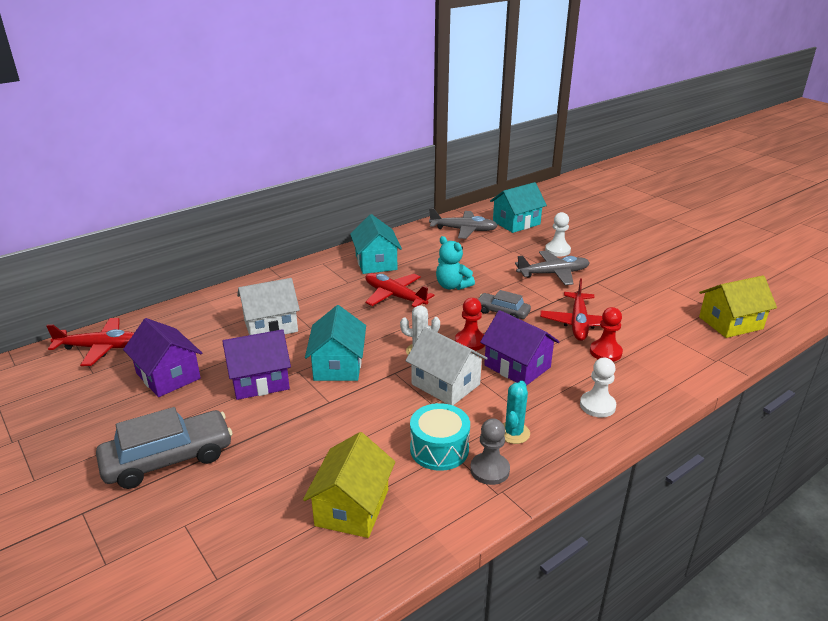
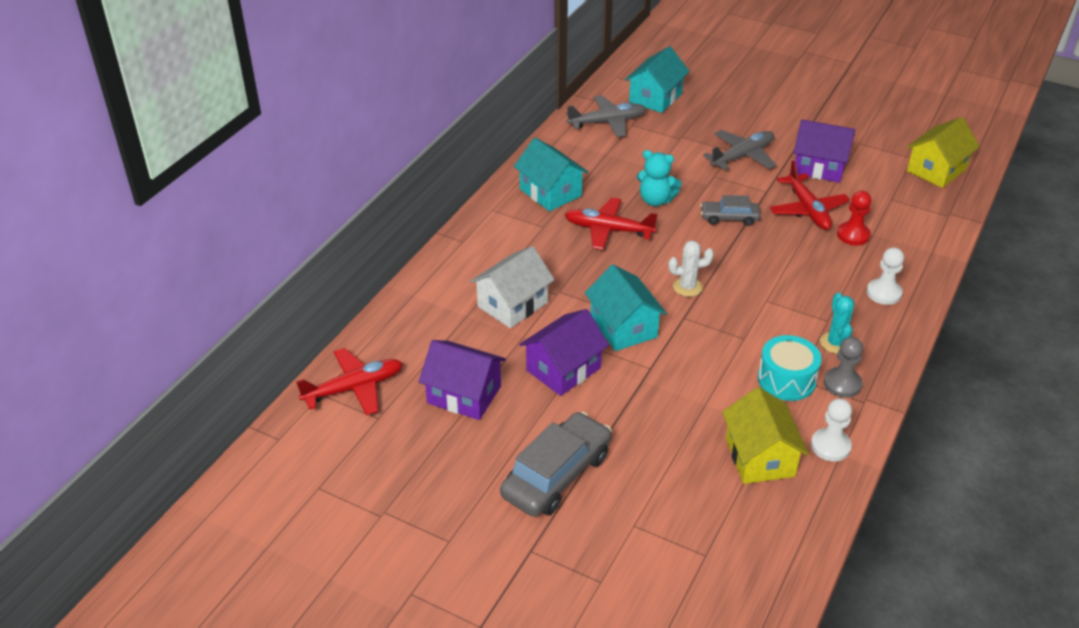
camera: 25 degrees left, 10 degrees up
white house [405,327,488,405] -> none
red pawn [455,298,485,351] -> none
purple house [480,310,560,386] -> purple house moved to [794,120,855,183]
white pawn [545,212,571,256] -> white pawn moved to [811,398,852,462]

